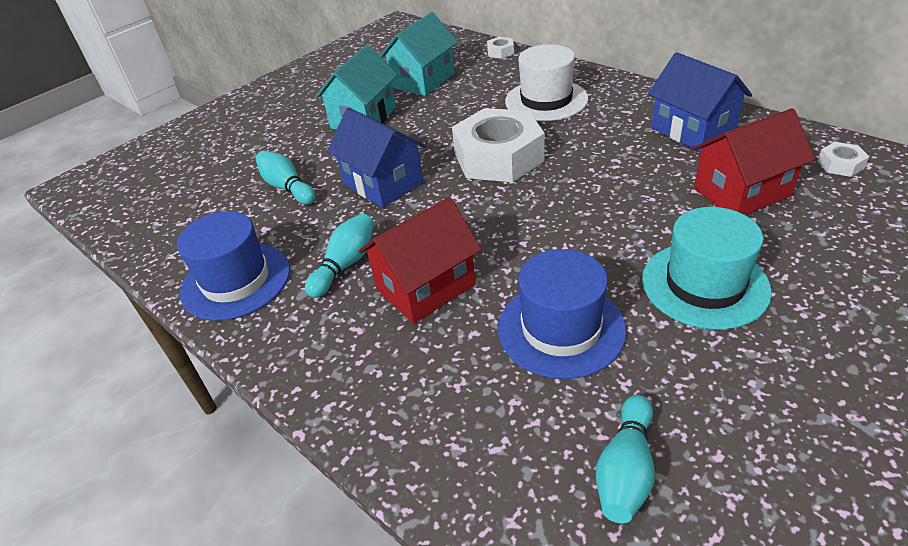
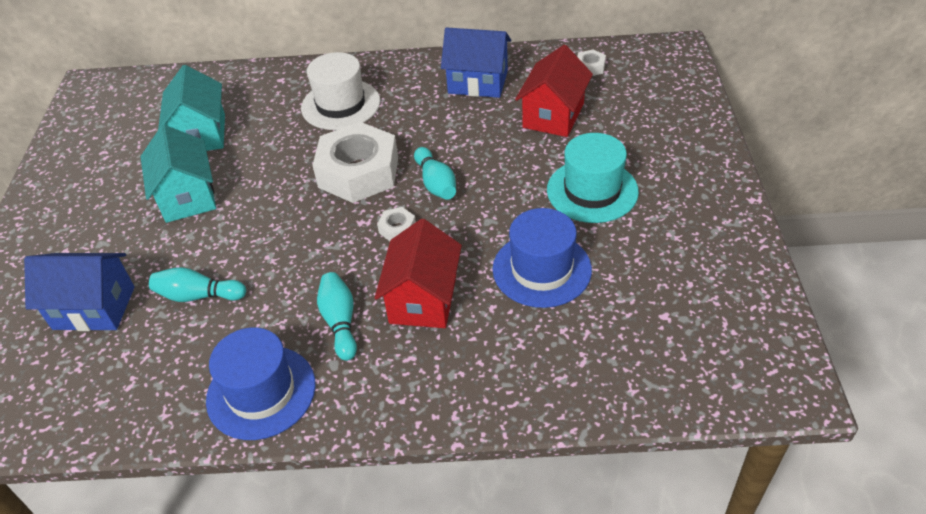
camera: 45 degrees left, 5 degrees up
blue house [327,108,426,208] -> blue house moved to [24,253,135,331]
white nut [487,37,514,59] -> white nut moved to [377,207,416,241]
turquoise bowling pin [596,395,655,523] -> turquoise bowling pin moved to [414,147,456,200]

